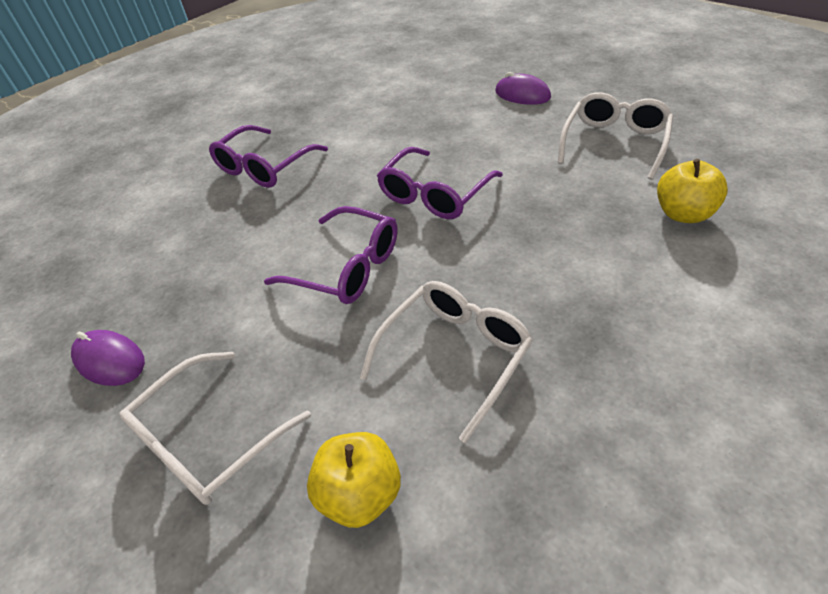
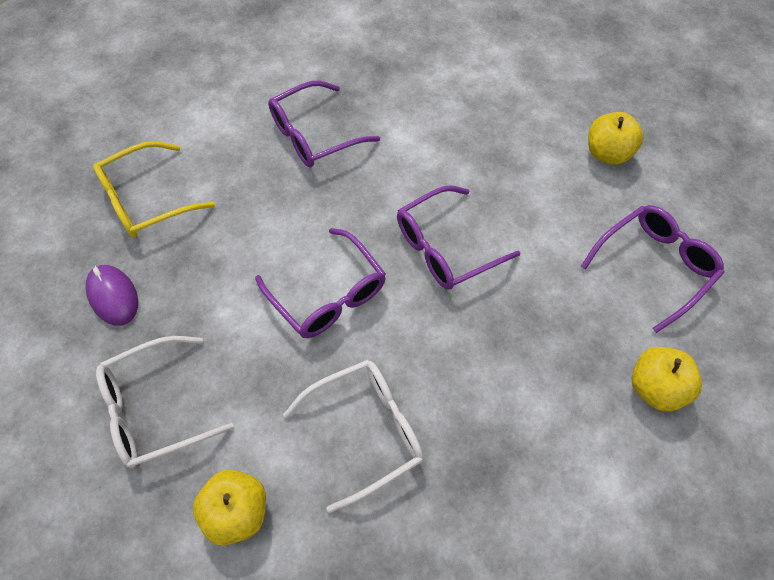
camera: 20 degrees right, 15 degrees up
purple mouse [495,72,551,105] -> yellow apple [588,112,643,165]
white glasses [558,92,673,180] -> purple glasses [581,205,725,333]
none -> yellow glasses [93,141,215,238]

